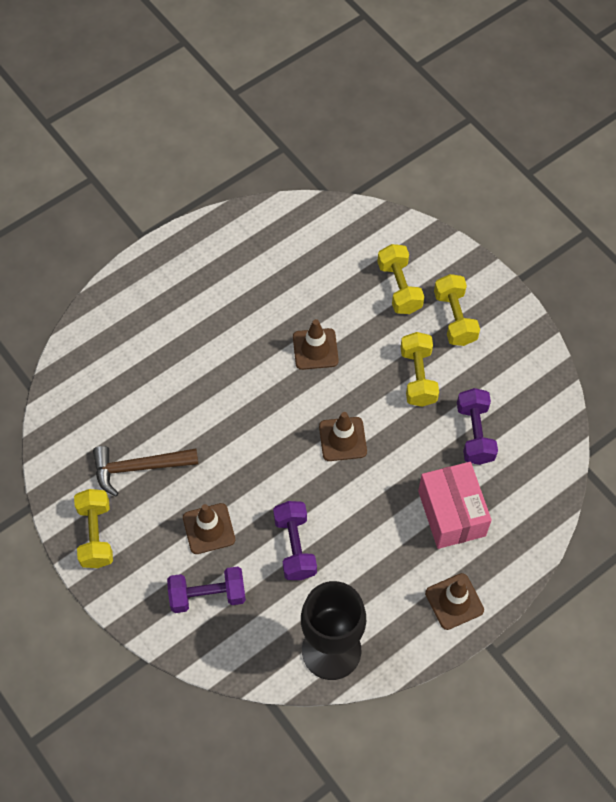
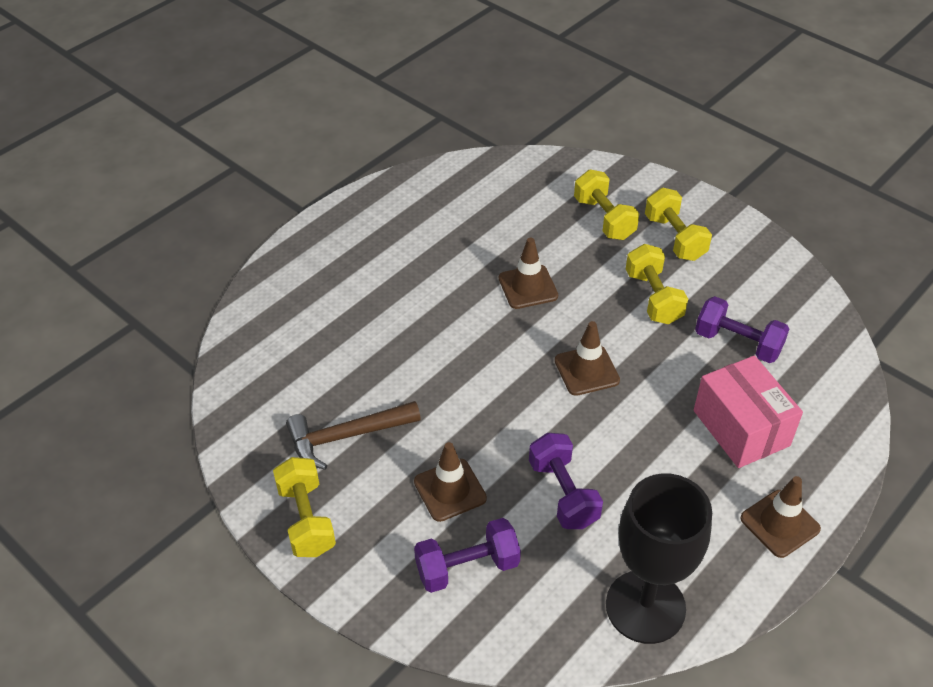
camera: 10 degrees left, 15 degrees down
purple dumbbell [457,388,498,465] -> purple dumbbell turned 45 degrees counterclockwise [695,296,789,363]

